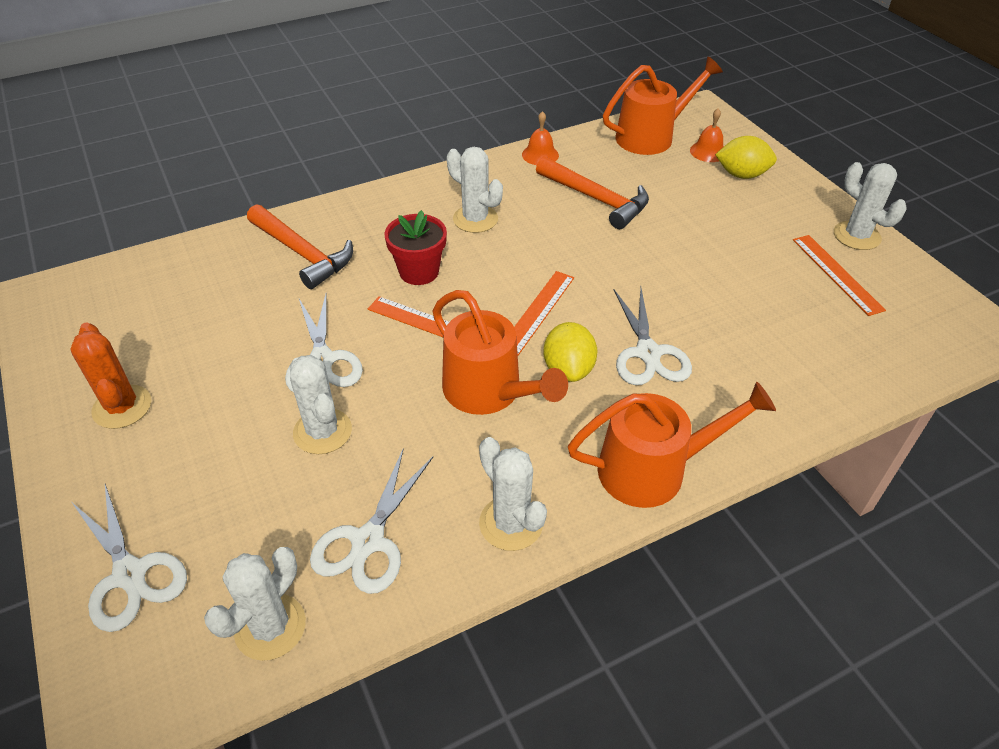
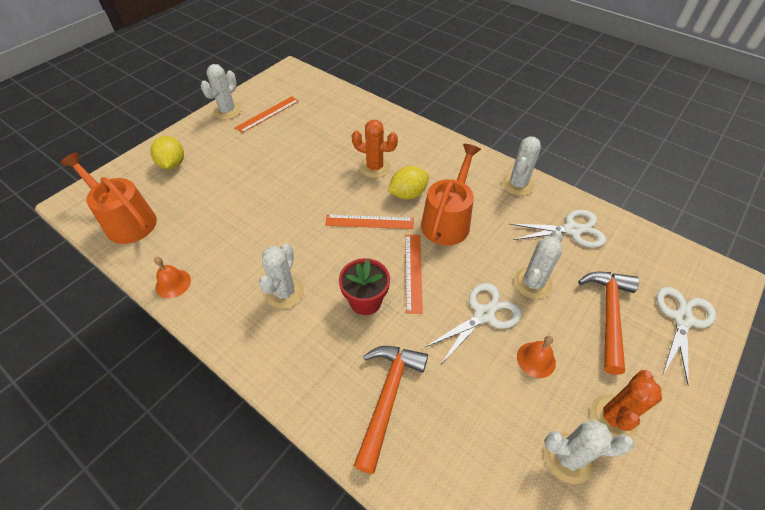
camera: 115 degrees left, 5 degrees up
white cactus [204,547,306,661] -> white cactus moved to [544,420,634,484]
orange hammer [536,157,649,229] -> orange hammer moved to [578,272,639,375]
orange watering can [568,382,776,508] -> none
white scissors [614,288,692,385] -> orange cactus [352,120,398,178]
orange bell [690,108,724,162] -> orange bell moved to [517,336,556,378]

